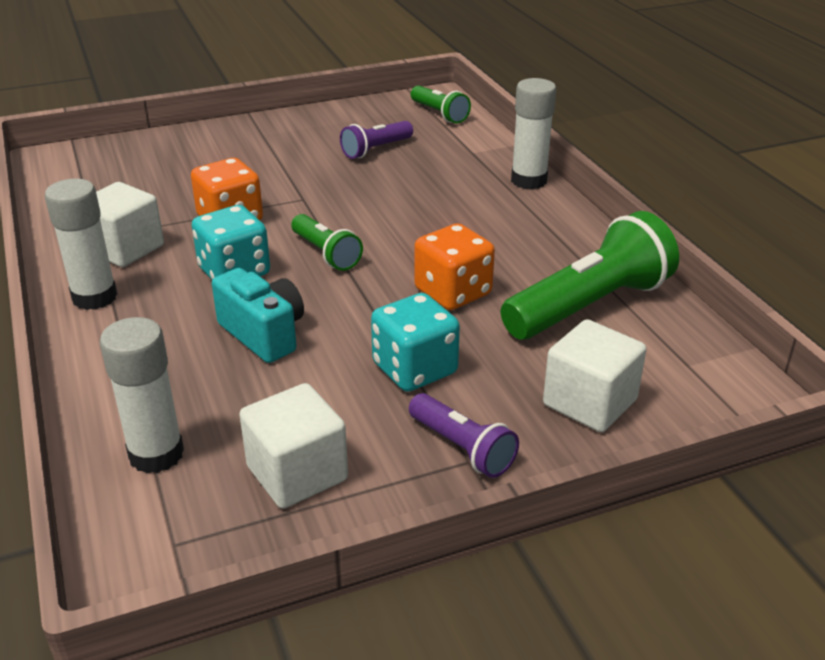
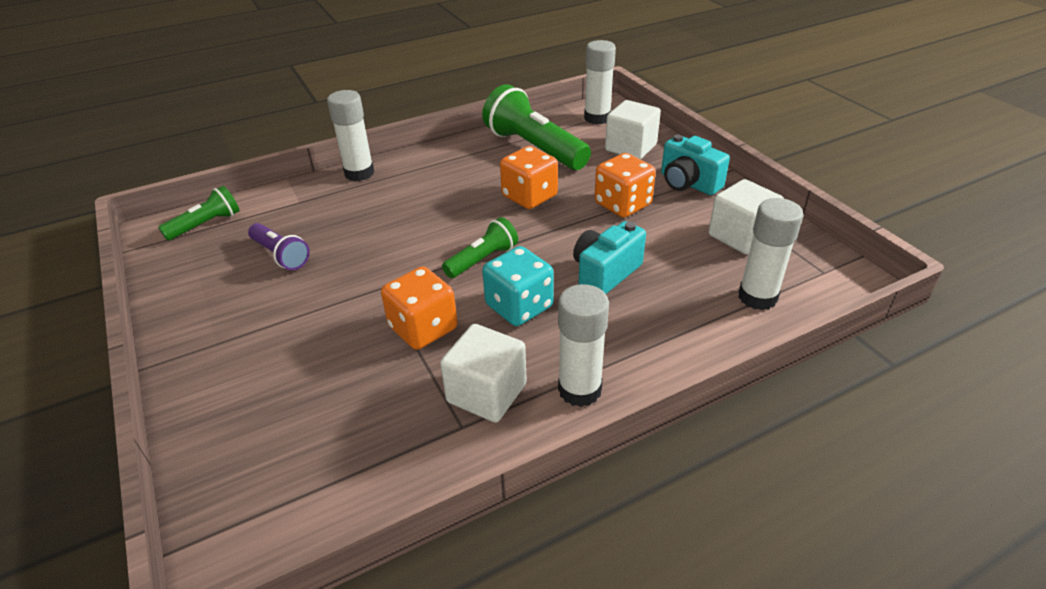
camera: 95 degrees left, 5 degrees up
turquoise dice [371,293,460,392] -> orange dice [594,153,656,218]
purple flashlight [409,393,519,478] -> turquoise camera [661,135,730,195]
none -> white glue stick [584,40,616,125]

